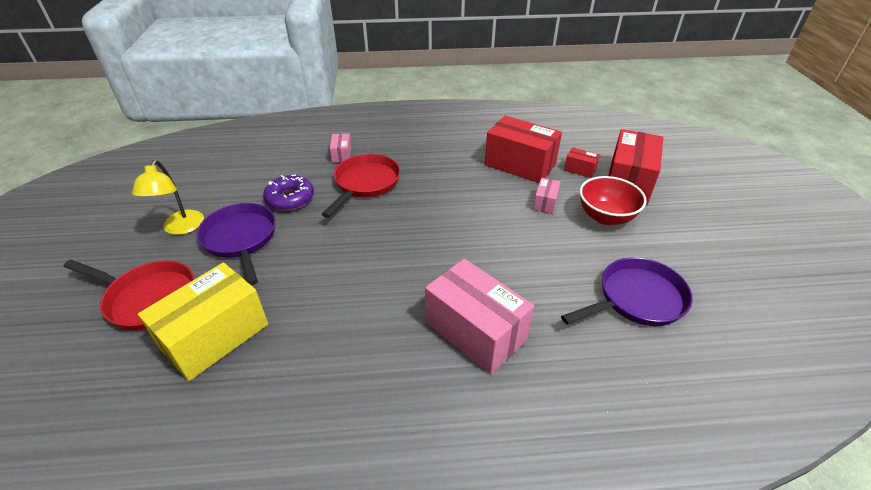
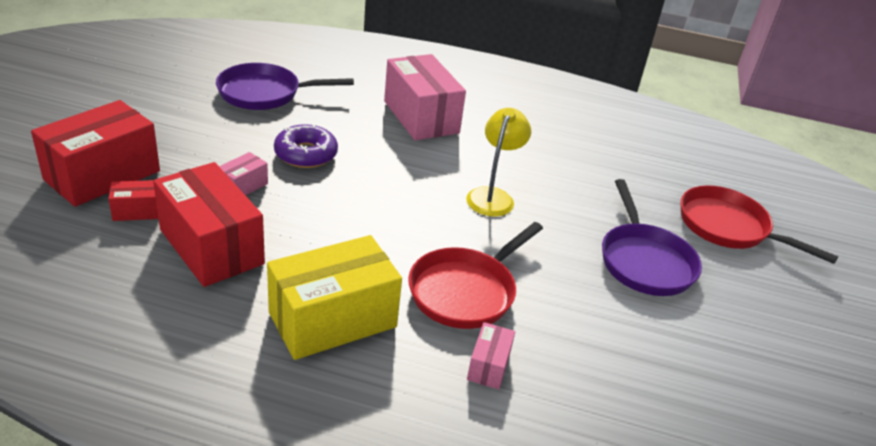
camera: 165 degrees left, 5 degrees down
yellow lamp [132,160,204,235] -> yellow lamp moved to [466,108,531,217]
yellow box [138,262,268,381] -> yellow box moved to [267,235,402,360]
purple donut [263,174,314,211] -> purple donut moved to [274,124,338,168]
red box [564,147,600,178] -> red box turned 60 degrees counterclockwise [108,180,158,221]
red bowl [579,176,647,225] -> none

